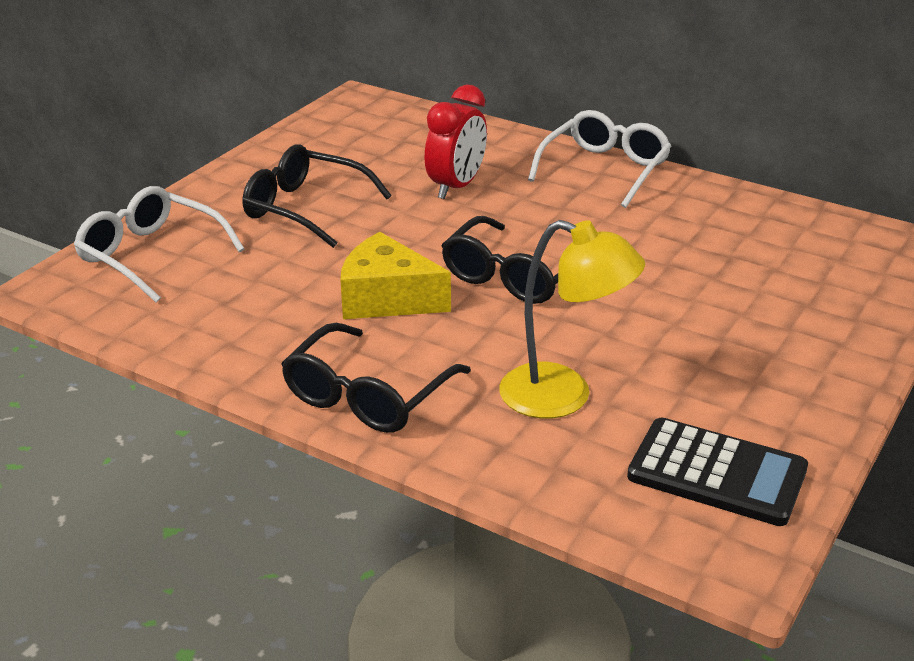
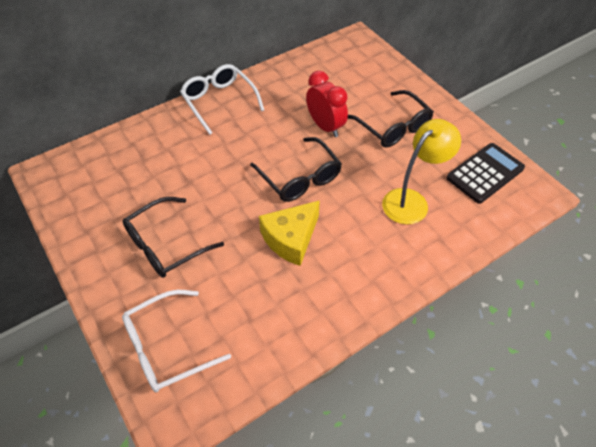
camera: 65 degrees left, 20 degrees up
black glasses [281,323,471,433] -> black glasses moved to [348,90,434,147]
red clock [425,85,487,199] -> red clock moved to [306,71,348,137]

